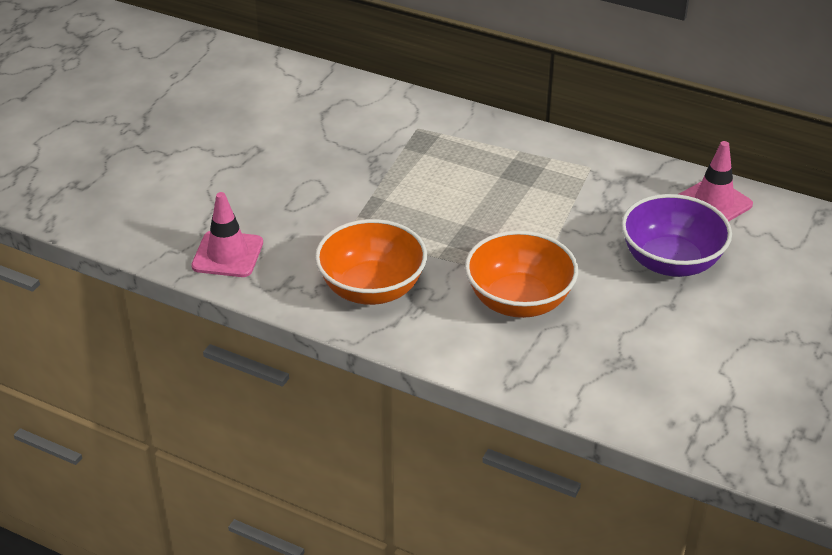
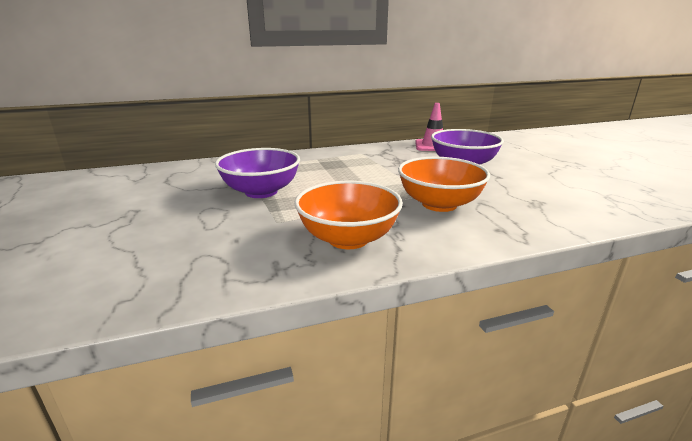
camera: 45 degrees left, 15 degrees down
pink traffic cone [191,192,263,277] -> none
none -> purple bowl [215,148,300,198]

